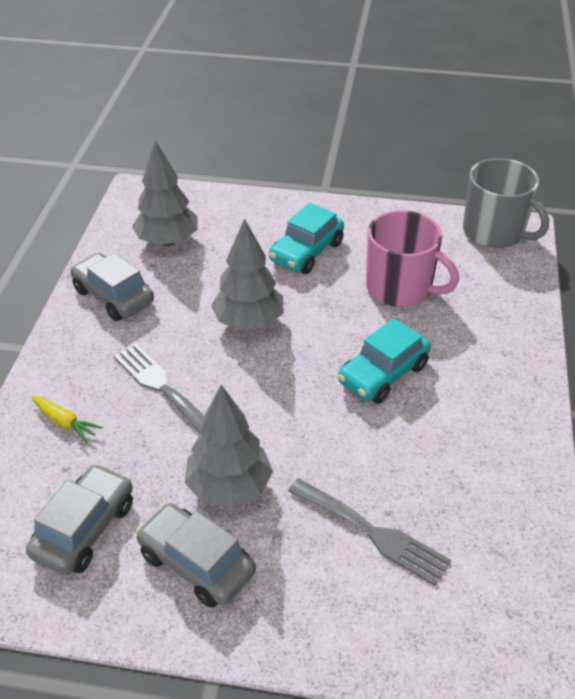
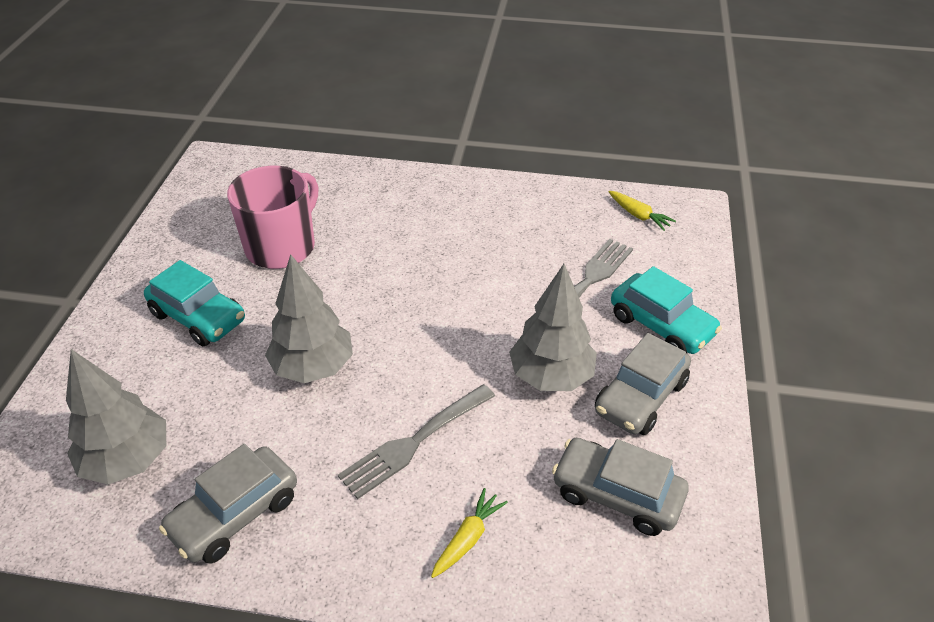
camera: 90 degrees left, 0 degrees up
turquoise car [338,318,431,404] -> turquoise car moved to [611,266,722,354]
grey mug [463,158,549,248] -> none
none -> yellow carrot [609,191,676,231]

